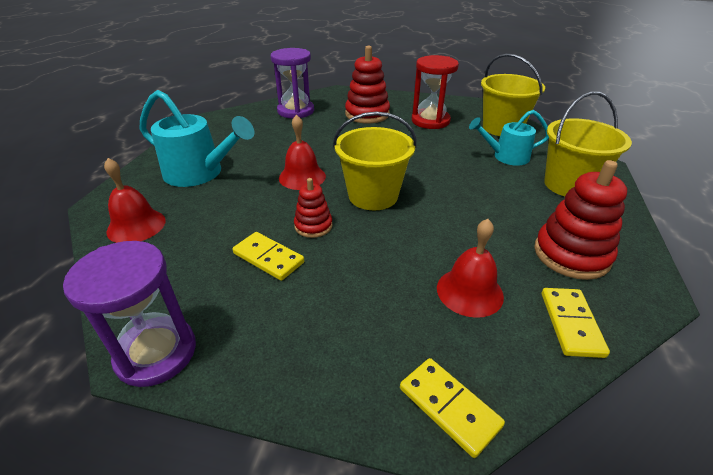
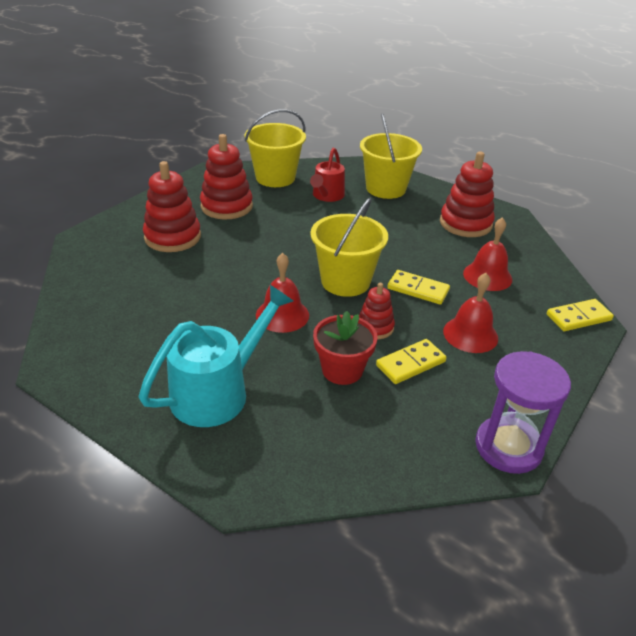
camera: 70 degrees left, 0 degrees up
red bell [104,158,166,243] -> red bell moved to [443,273,498,353]
purple hourglass [271,48,314,119] -> none
red hourglass [412,55,459,129] -> red stacking toy [200,134,253,219]
turquoise watering can [469,110,549,166] -> red watering can [310,148,345,202]
yellow domino [542,288,610,358] -> yellow domino moved to [387,270,450,305]
none -> red flower pot [313,311,377,385]

